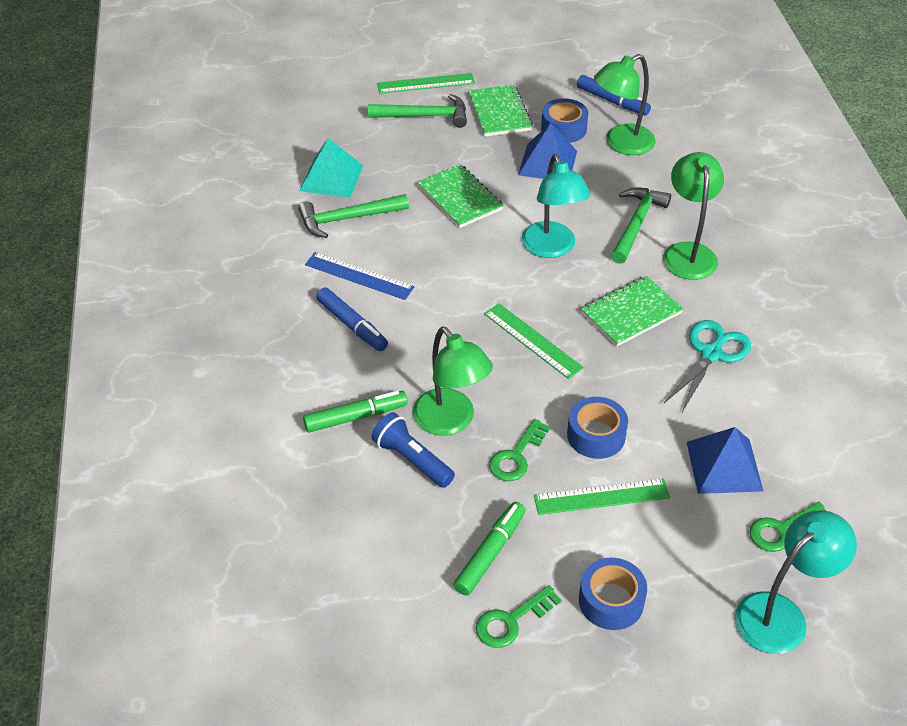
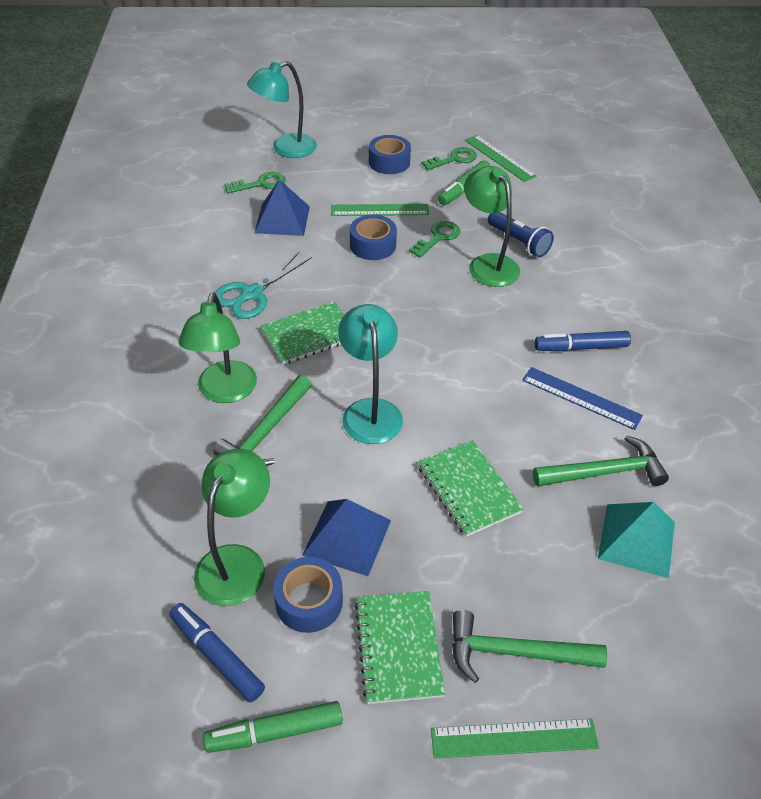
camera: 175 degrees left, 0 degrees up
green marker [303,391,408,432] -> green marker moved to [203,701,343,753]
blue marker [316,287,388,351] -> blue marker turned 60 degrees counterclockwise [535,331,631,351]
green ruler [484,303,584,379] -> green ruler moved to [465,135,537,182]
green lamp [594,54,656,155] -> green lamp turned 45 degrees counterclockwise [194,449,270,606]

